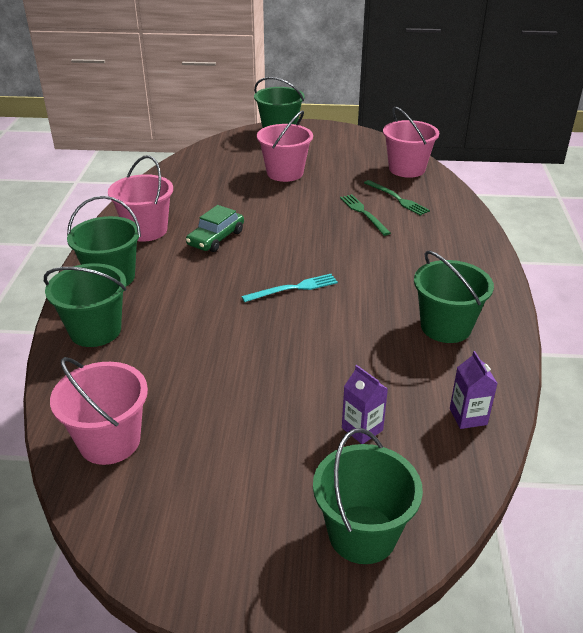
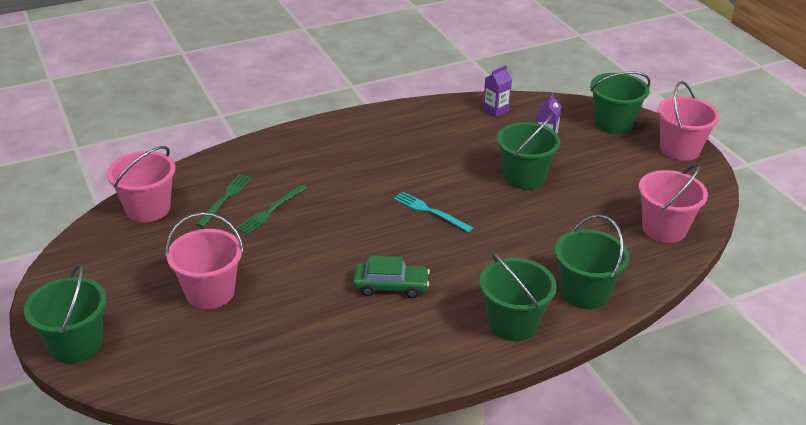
camera: 120 degrees left, 0 degrees up
pink bucket [108,155,173,242] -> pink bucket moved to [657,81,720,161]
green bucket [414,251,494,343] -> green bucket moved to [497,115,560,190]

